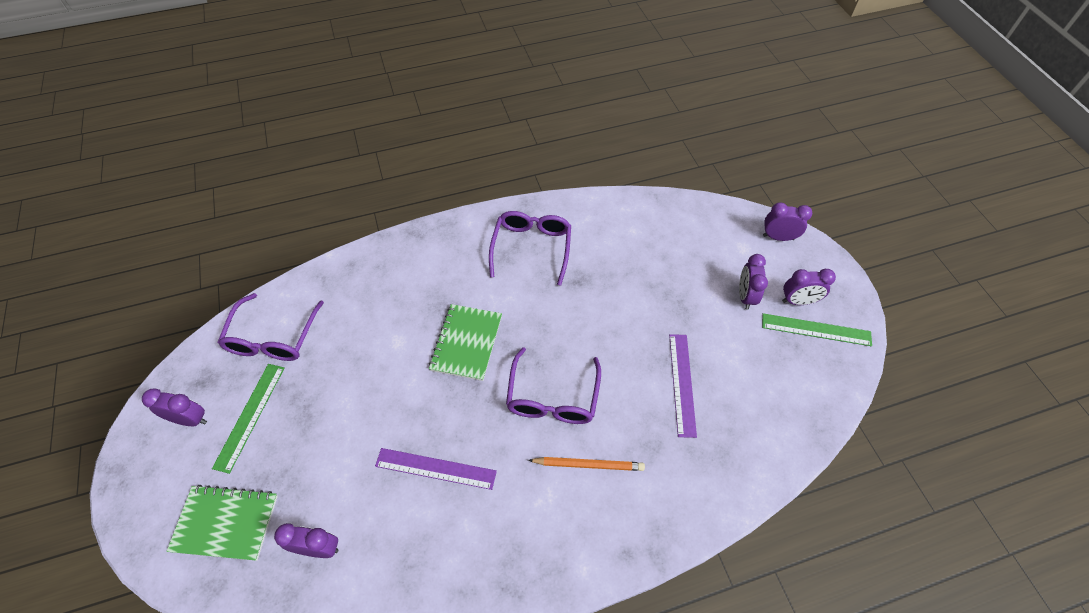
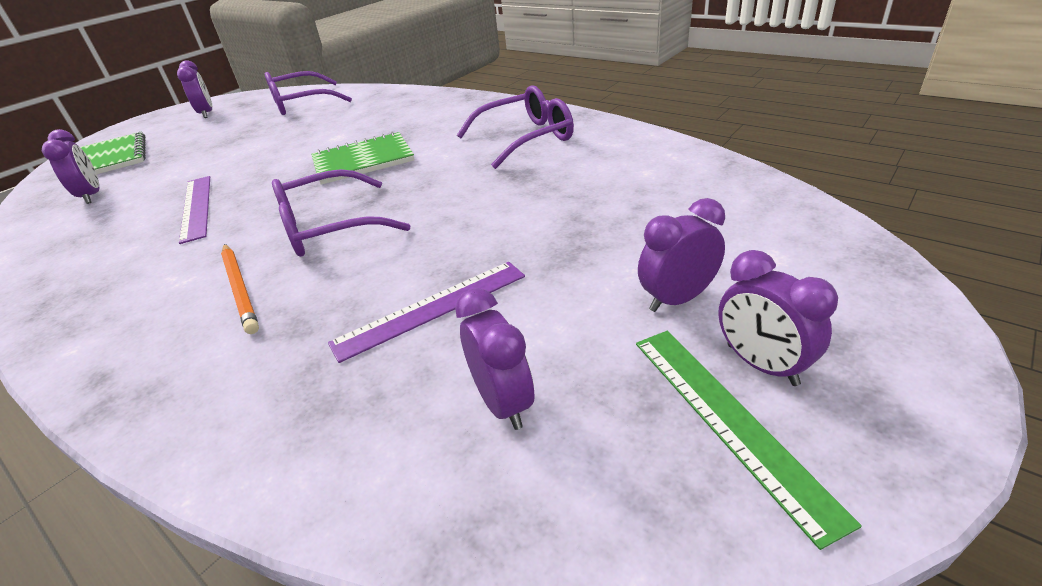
camera: 60 degrees right, 20 degrees down
green ruler [212,364,284,474] -> none
purple clock [763,202,812,241] -> purple clock moved to [455,288,535,430]

